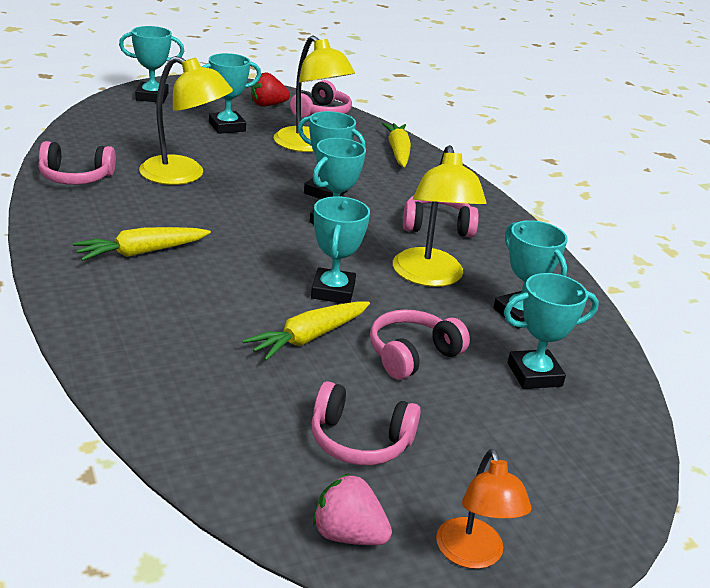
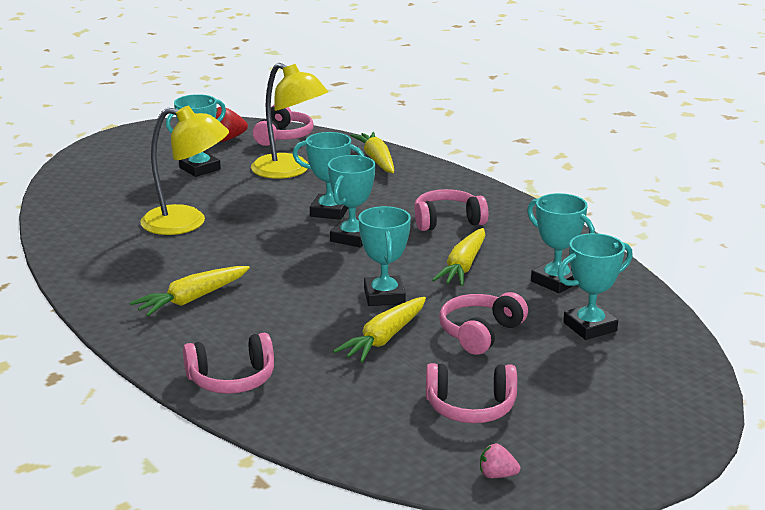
camera: 10 degrees left, 5 degrees down
pink headphones [38,141,116,185] -> pink headphones moved to [183,332,274,394]
turquoise trophy [119,26,184,103] -> none
pink strawberry [313,473,392,545] -> pink strawberry [480,444,520,478], size x0.61
yellow lamp [393,145,486,287] -> yellow carrot [432,228,486,286]
orange lamp [436,449,531,569] -> none

